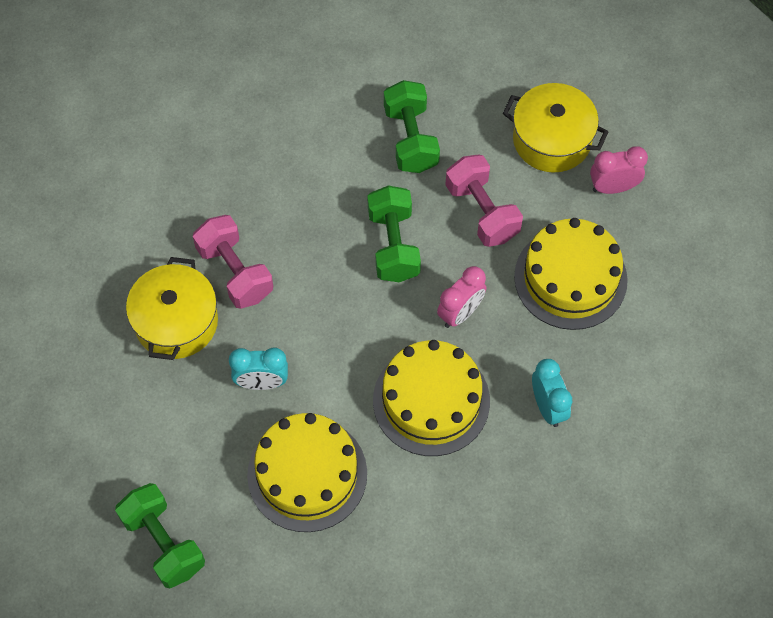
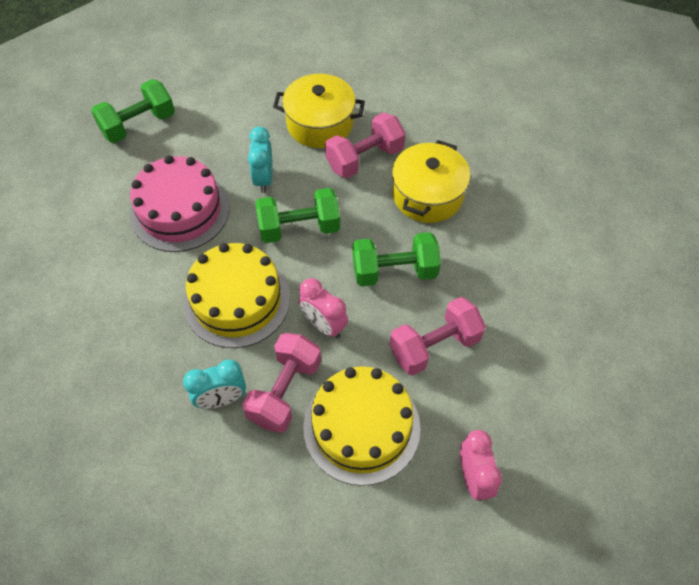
camera: 90 degrees right, 5 degrees down
yellow cake [247,413,367,532] -> pink cake [130,155,230,252]
green dumbbell [384,80,440,173] -> green dumbbell moved to [255,188,340,243]
yellow pot [503,83,609,172] -> yellow pot moved to [392,140,470,223]
none -> pink dumbbell [242,333,321,433]

